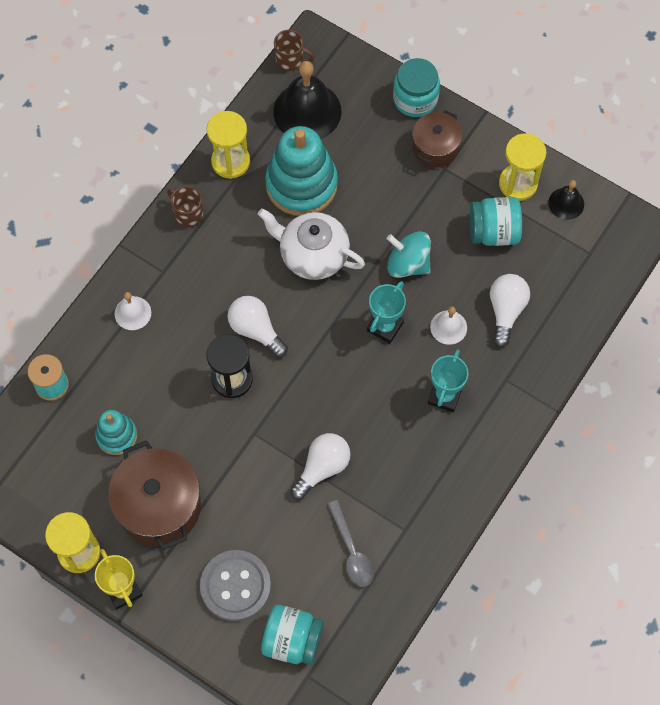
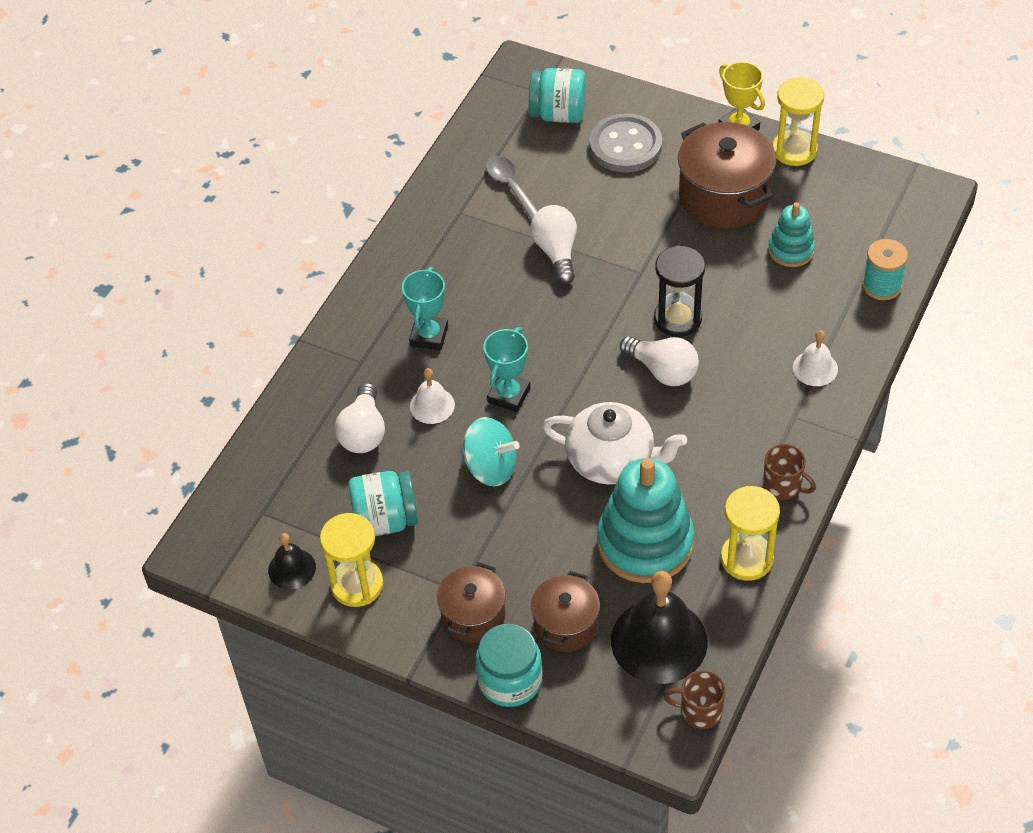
camera: 175 degrees right, 15 degrees down
white light bulb [291,433,351,500] -> white light bulb turned 135 degrees clockwise [530,205,577,284]
none -> brown pot [531,571,600,652]

